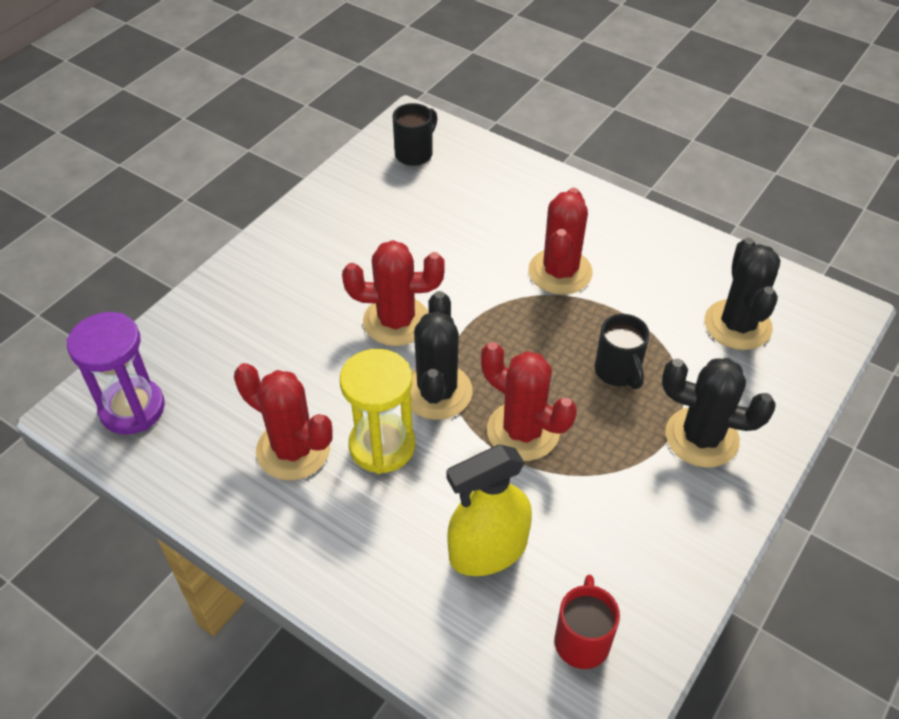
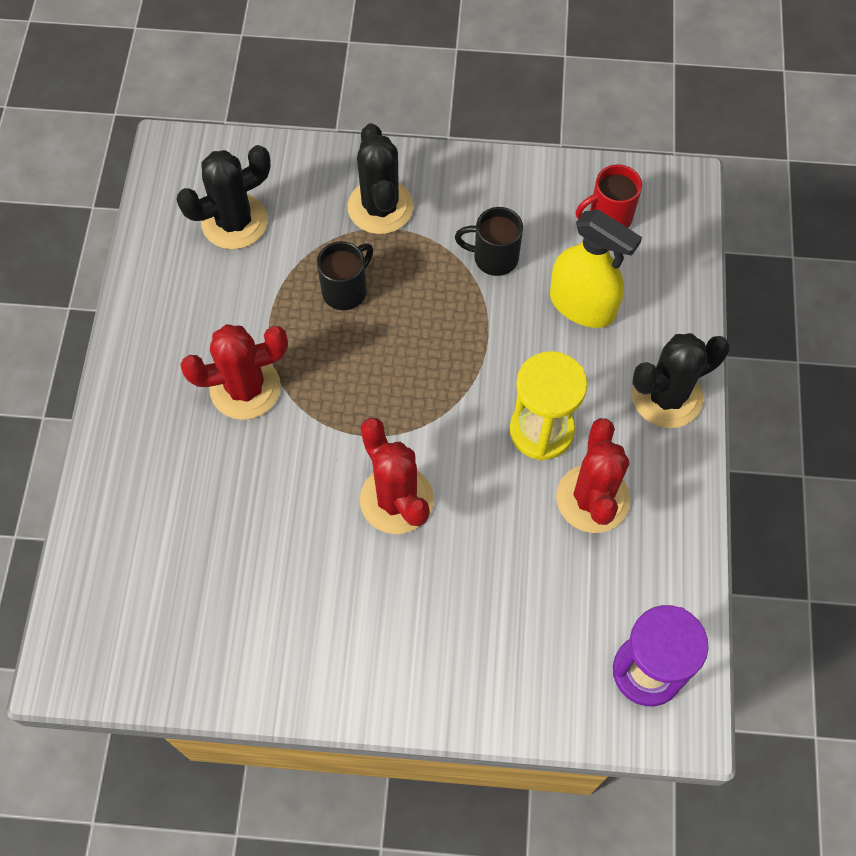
camera: 120 degrees left, 15 degrees up
black mug [392,103,437,166] -> black mug moved to [455,207,523,276]
black cactus [410,291,473,420] -> black cactus moved to [632,333,730,428]
red cactus [481,342,577,461] -> none

